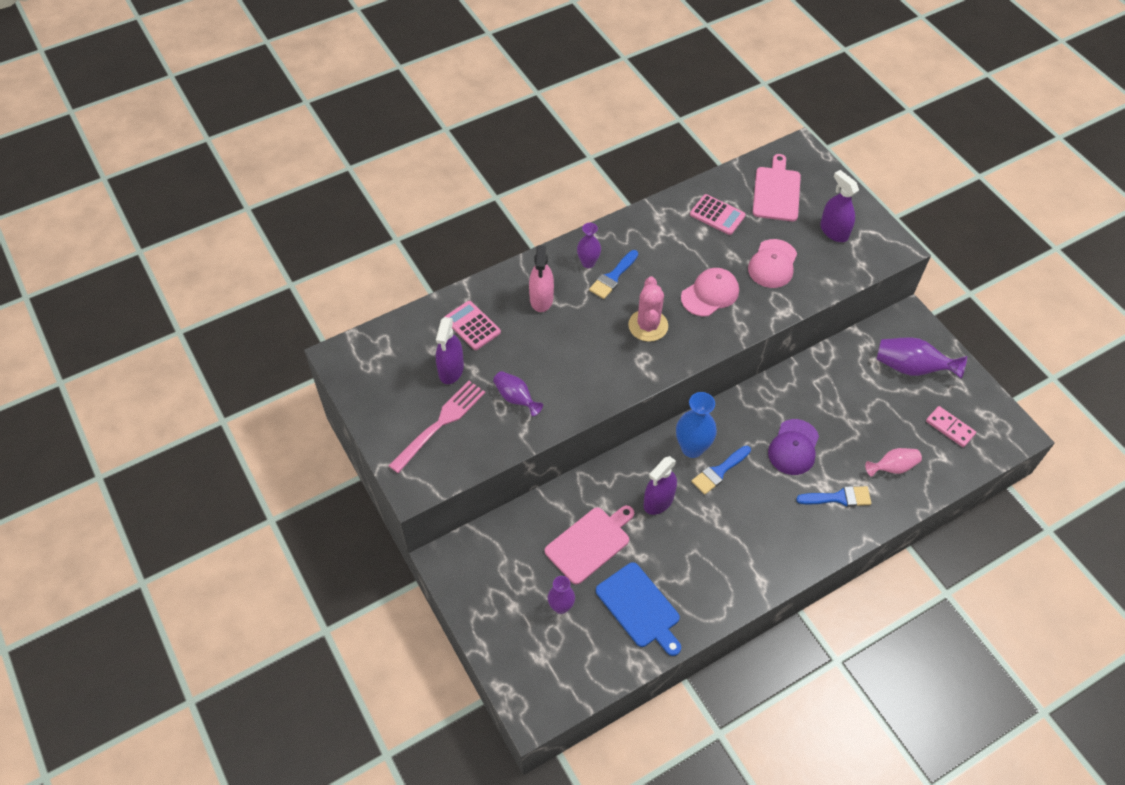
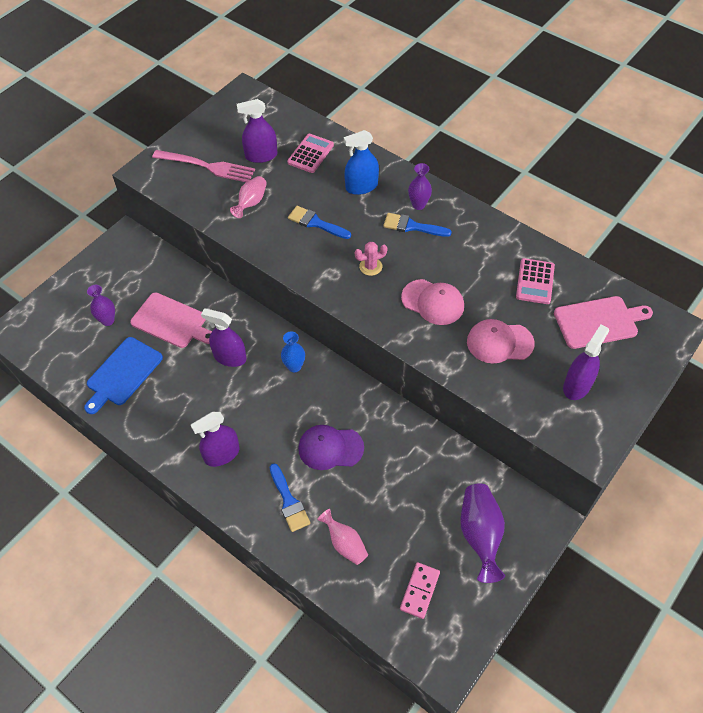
camera: 70 degrees right, 0 degrees up
purple vase [493,371,543,416] -> pink vase [230,176,267,218]
pink spray bottle [529,245,554,312] -> blue spray bottle [344,130,379,195]
pink cactus [628,276,668,342] -> pink cactus [355,242,387,276], size x0.59
blue vase [676,392,717,458] -> blue vase [281,331,305,372], size x0.63
blue brush [691,446,751,495] -> blue brush moved to [288,206,351,239]
none -> purple spray bottle [191,412,239,467]

